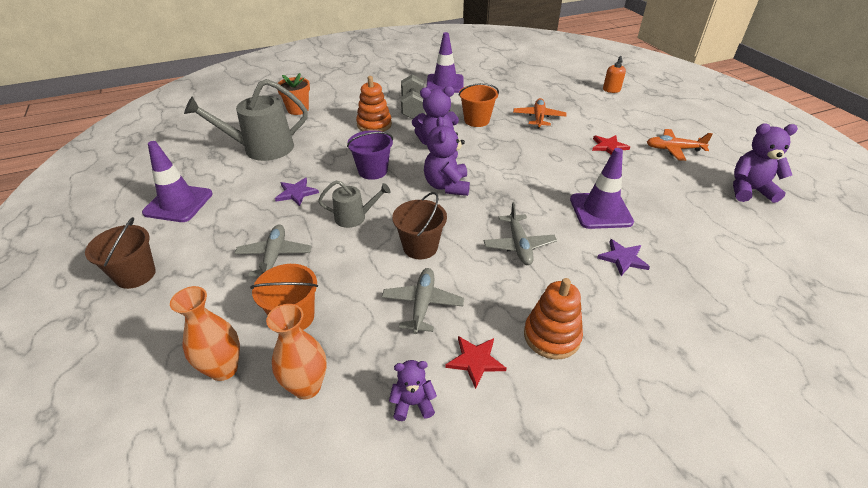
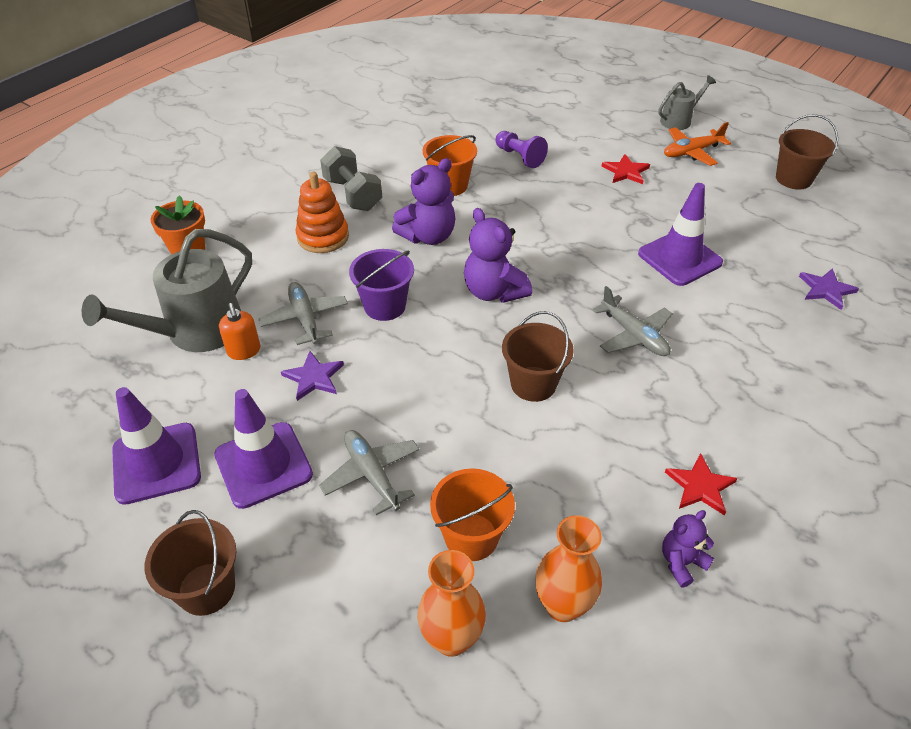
camera: 30 degrees left, 5 degrees up
grey watering can [318,181,390,228] -> grey watering can moved to [658,75,716,130]
grey plane [382,268,464,334] -> grey plane moved to [259,282,348,345]
purple traffic cone [426,32,464,93] -> purple traffic cone moved to [214,389,313,509]
orange plane [513,98,567,129] -> purple pawn [495,131,548,168]
orange stacking toy [524,278,583,360] -> none
purple star [597,239,650,276] -> purple star moved to [799,268,859,310]
orange soap dispenser [603,56,626,93] -> orange soap dispenser moved to [219,303,260,360]
purple teddy bear [733,123,798,203] -> brown bucket [776,114,838,189]

